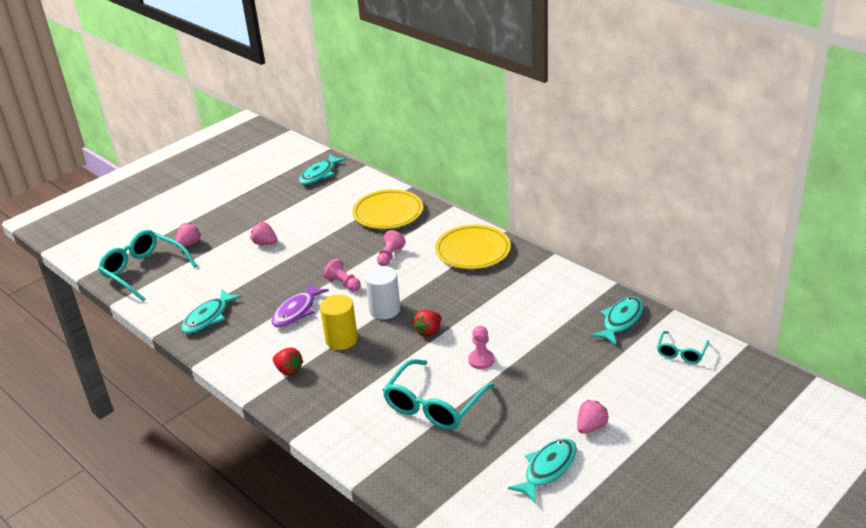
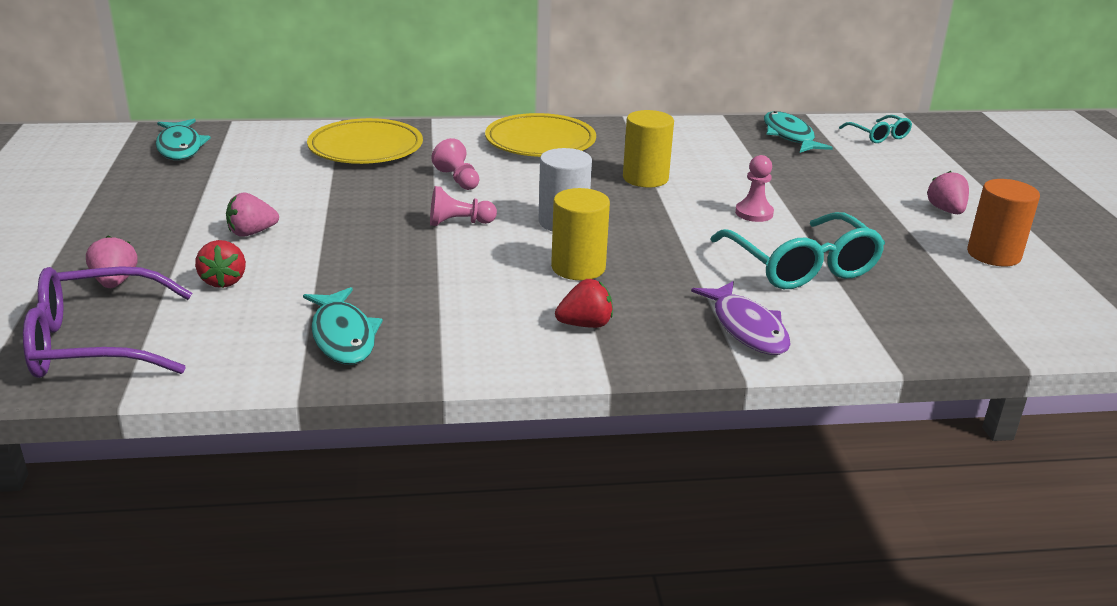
camera: 55 degrees left, 5 degrees down
turquoise glasses [98,230,197,302] -> purple glasses [23,266,192,378]
purple fish [271,283,329,328] -> purple fish moved to [691,281,791,355]
red strawberry [413,310,441,337] -> red strawberry moved to [195,240,246,288]
turquoise fish [508,438,577,504] -> orange cylinder [967,179,1040,266]
none -> yellow cylinder [623,110,674,187]

